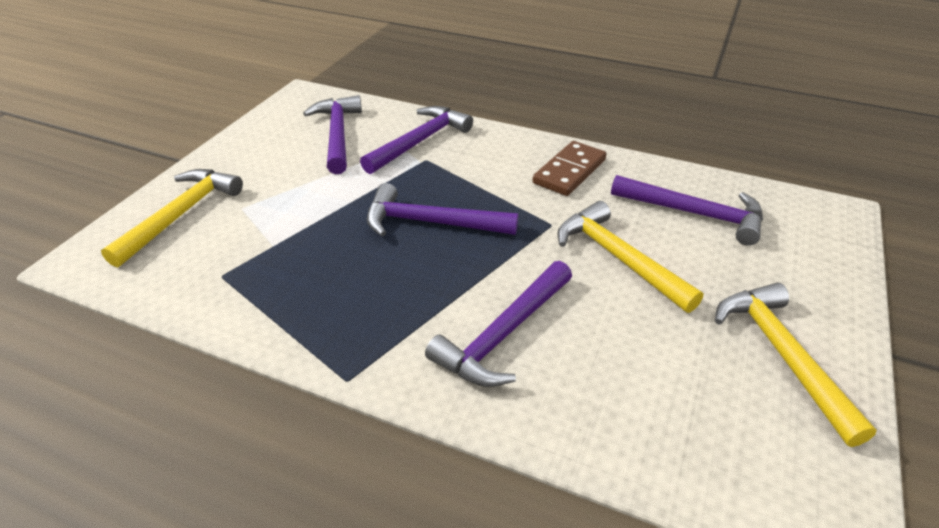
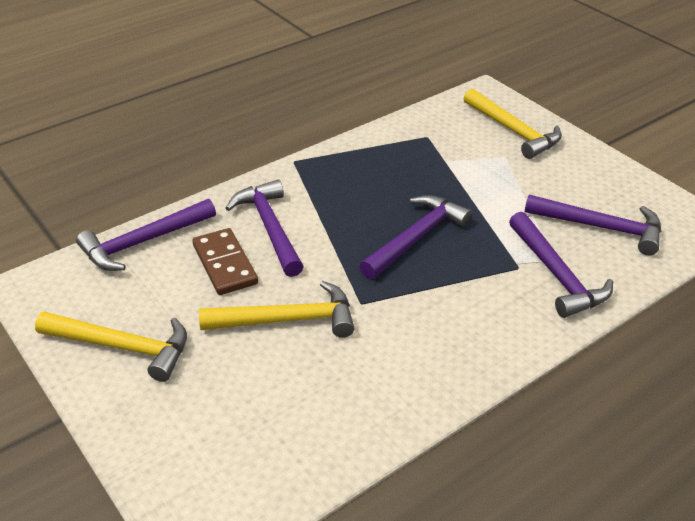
camera: 120 degrees right, 0 degrees up
brown domino [532,141,606,196] -> brown domino moved to [192,228,258,295]
purple hammer [611,175,763,246] -> purple hammer moved to [76,199,216,271]

